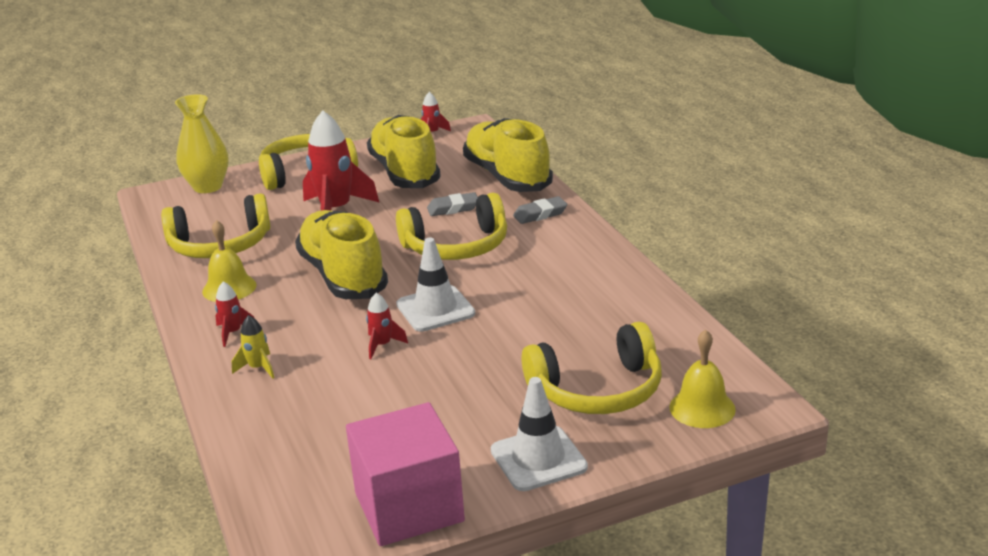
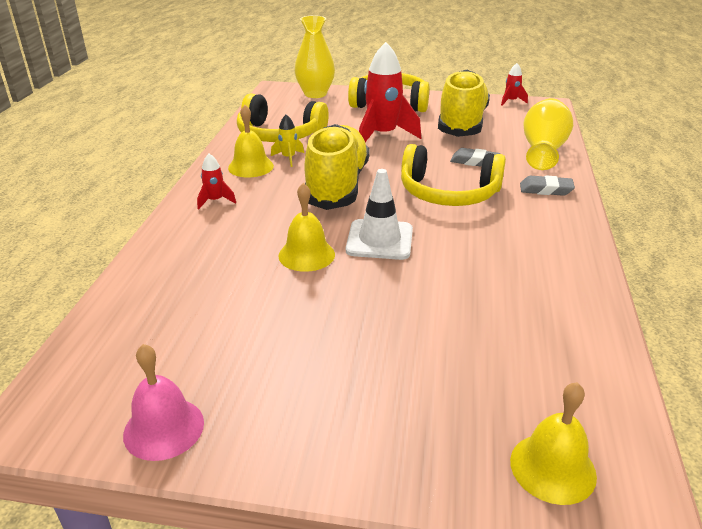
camera: 30 degrees right, 5 degrees up
yellow rocket [232,315,274,379] -> yellow rocket moved to [271,114,304,167]
pink cube [346,402,465,546] -> pink bell [123,344,204,461]
red rocket [366,293,408,359] -> yellow bell [279,183,335,272]
yellow shoe [463,118,553,192] -> yellow vase [523,98,573,170]
white traffic cone [491,377,588,491] -> none
yellow headphones [522,322,662,414] -> none

